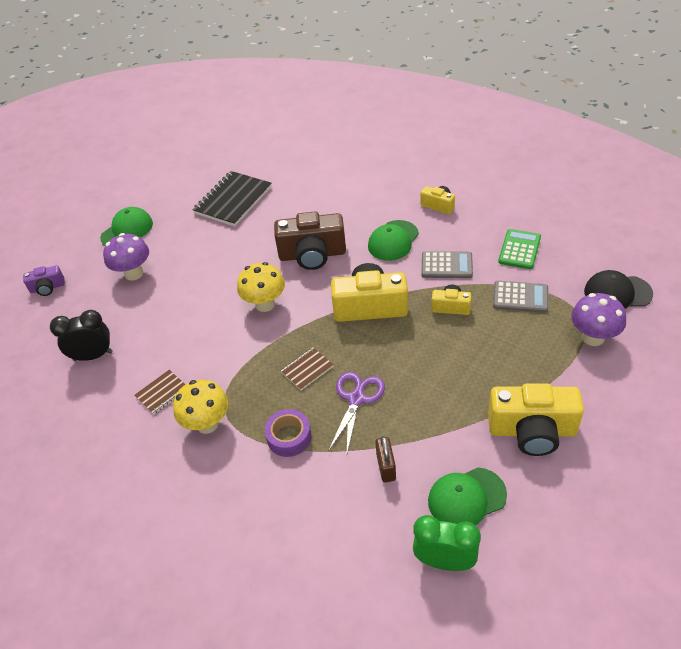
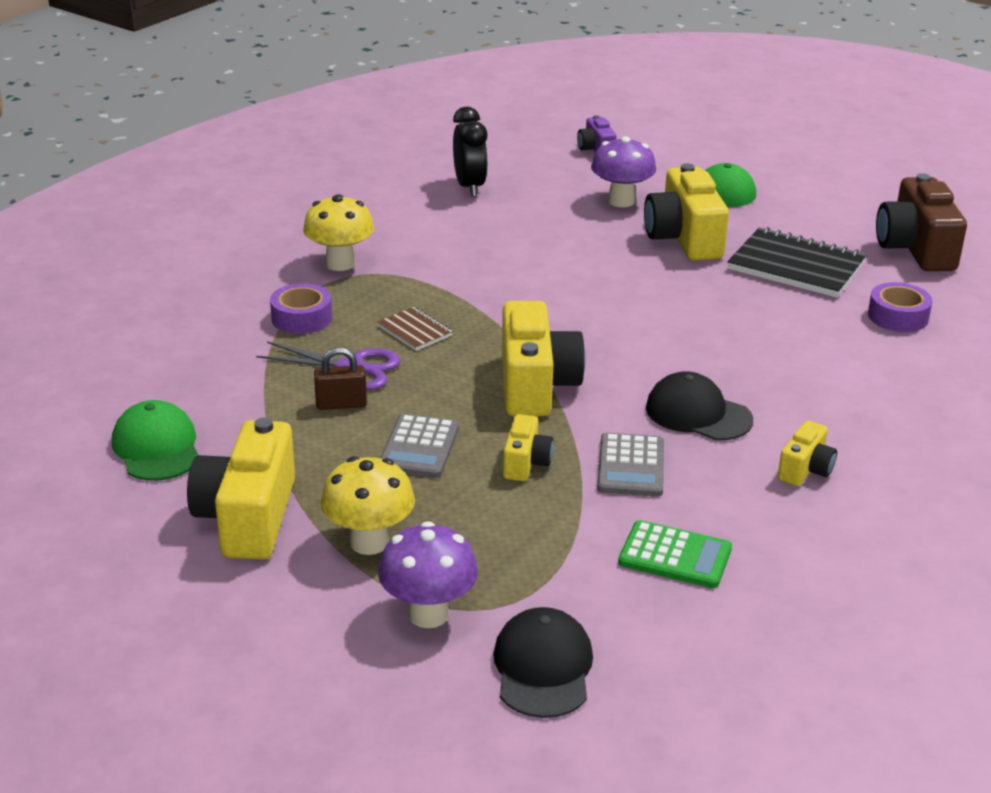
camera: 85 degrees right, 15 degrees down
brown notebook [134,370,186,414] -> none
yellow mushroom [237,262,285,312] -> yellow mushroom moved to [321,456,415,555]
brown camera [274,211,346,270] -> brown camera moved to [876,173,967,271]
green cap [368,220,419,261] -> black cap [646,371,753,441]
brown padlock [375,436,396,482] -> brown padlock moved to [314,347,367,410]
green clock [413,515,481,571] -> none
grey calculator [493,281,548,313] -> grey calculator moved to [380,414,459,478]
none -> yellow camera [644,163,729,260]
none -> purple tape [868,282,933,332]

